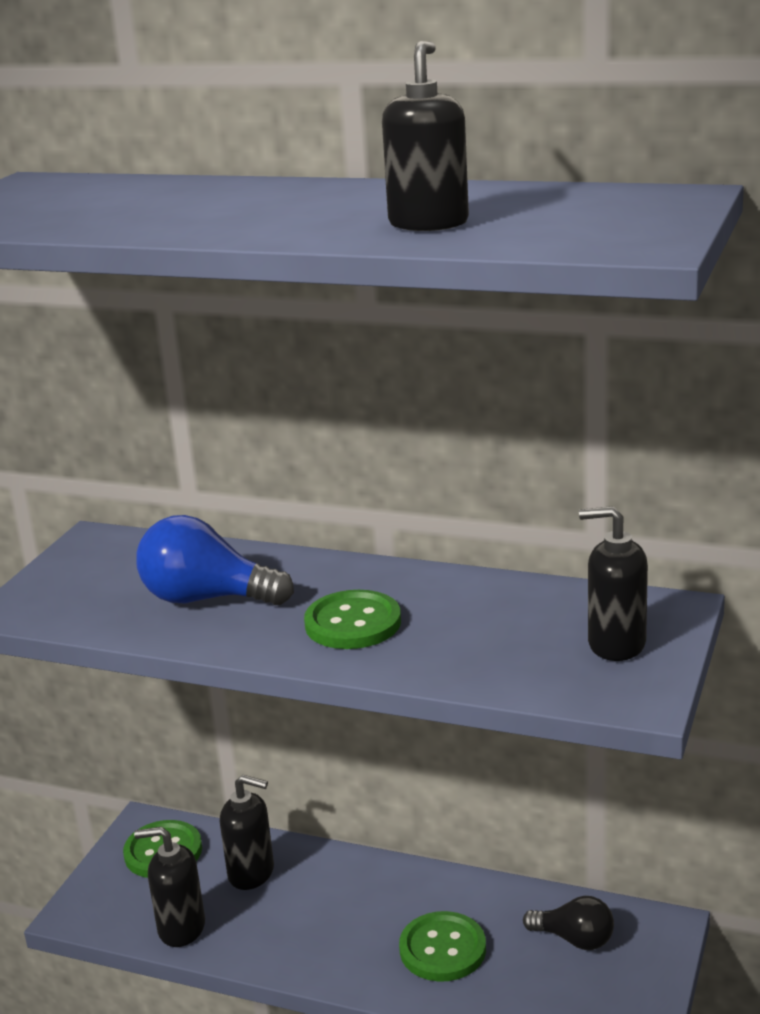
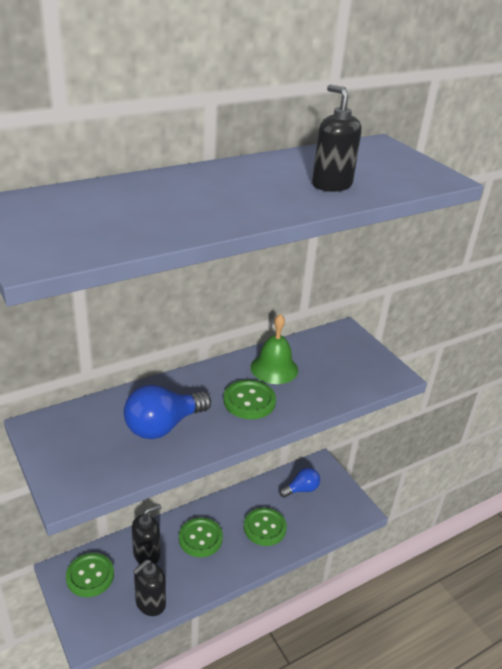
camera: 55 degrees left, 10 degrees up
black light bulb [523,896,614,950] -> blue light bulb [280,467,320,498]
black soap dispenser [579,506,648,661] -> none
none -> green button [179,517,223,557]
none -> green bell [251,314,298,384]

